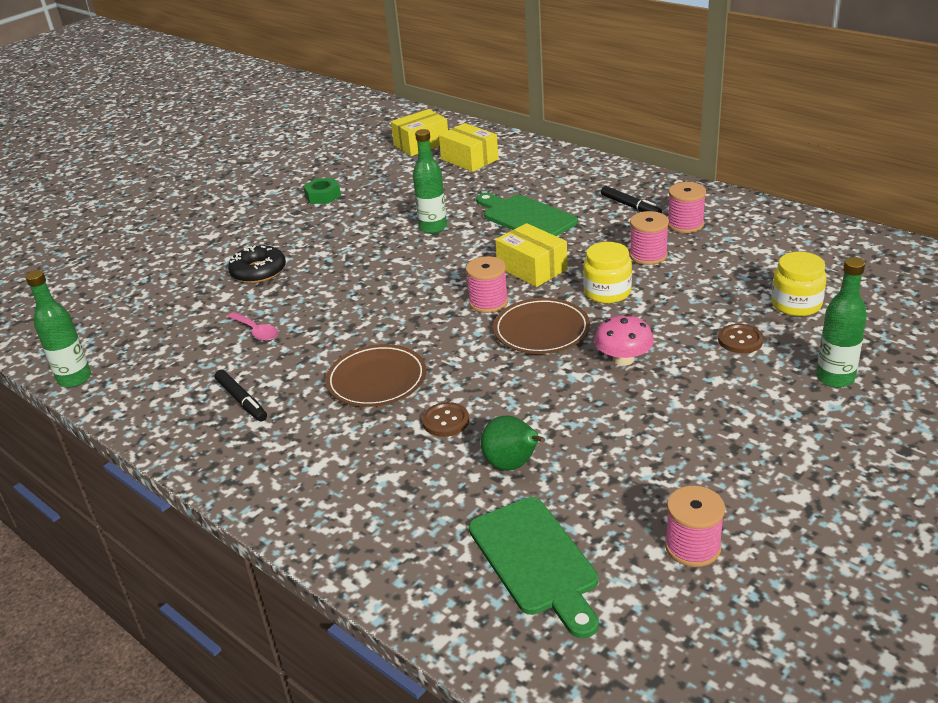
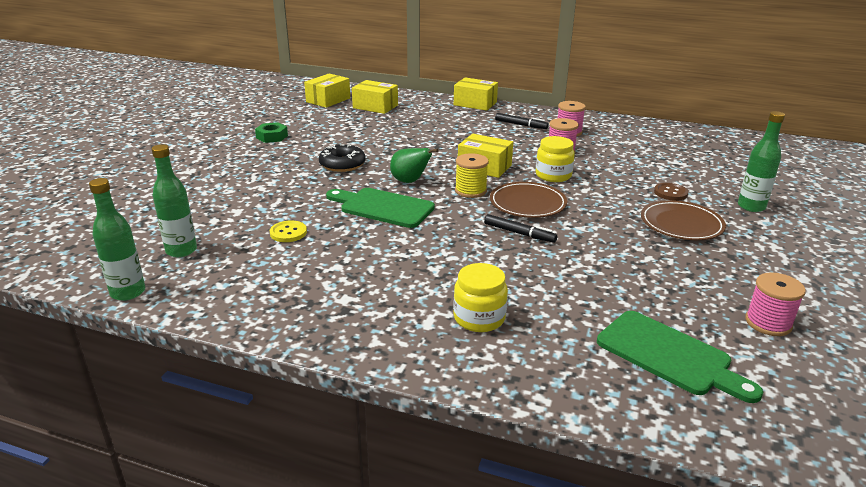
camera: 25 degrees left, 5 degrees down
black marker [215,370,267,421] -> black marker moved to [484,214,557,243]
pink spoon [227,312,278,341] -> yellow button [270,220,307,242]
black donut [228,245,286,283] -> black donut moved to [319,144,366,172]
brown plate [326,344,426,407] -> brown plate moved to [641,200,726,240]
green bottle [413,129,447,234] -> green bottle moved to [151,144,197,257]
brown button [422,402,469,437] -> none
pink spool [466,256,508,313] -> yellow spool [455,153,489,198]
green cutting board [476,193,578,236] -> green cutting board moved to [326,188,435,228]
green pear [481,415,545,471] -> green pear moved to [390,148,438,183]
pink mushroom [594,314,654,366] -> none
yellow jar [771,252,827,316] -> yellow jar moved to [453,263,508,332]
none -> yellow box [454,78,498,111]

